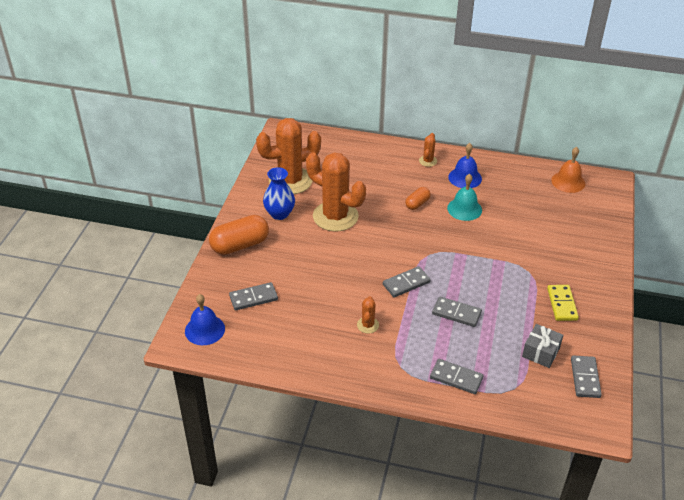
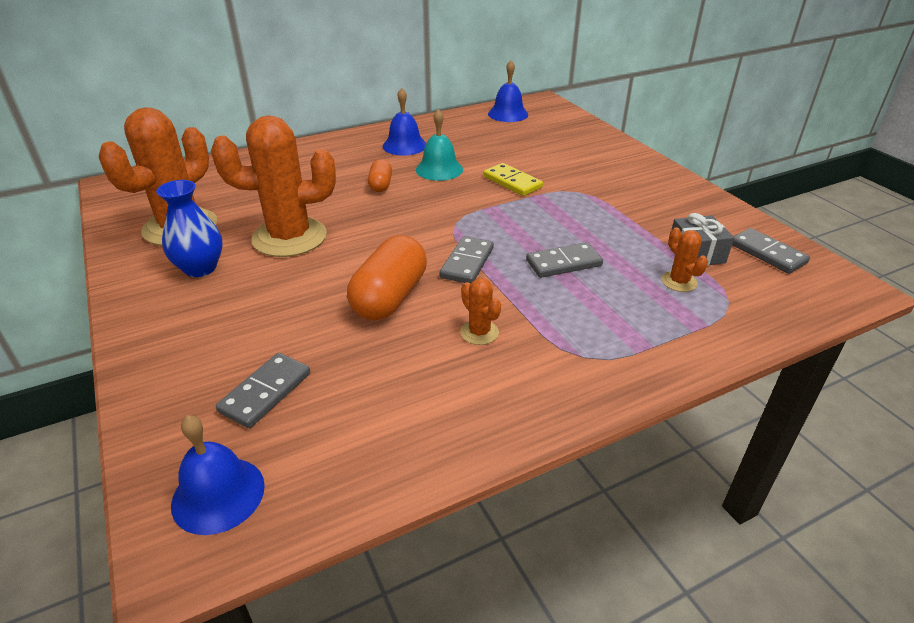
camera: 40 degrees left, 5 degrees down
orange capsule [209,215,269,255] -> orange capsule moved to [347,235,427,320]
orange cactus [419,133,437,167] -> orange cactus moved to [662,227,708,292]
grey domino [430,359,484,394] -> none
yellow domino [547,285,579,321] -> yellow domino moved to [484,163,543,196]
orange bell [551,147,585,193] -> blue bell [488,60,528,122]

